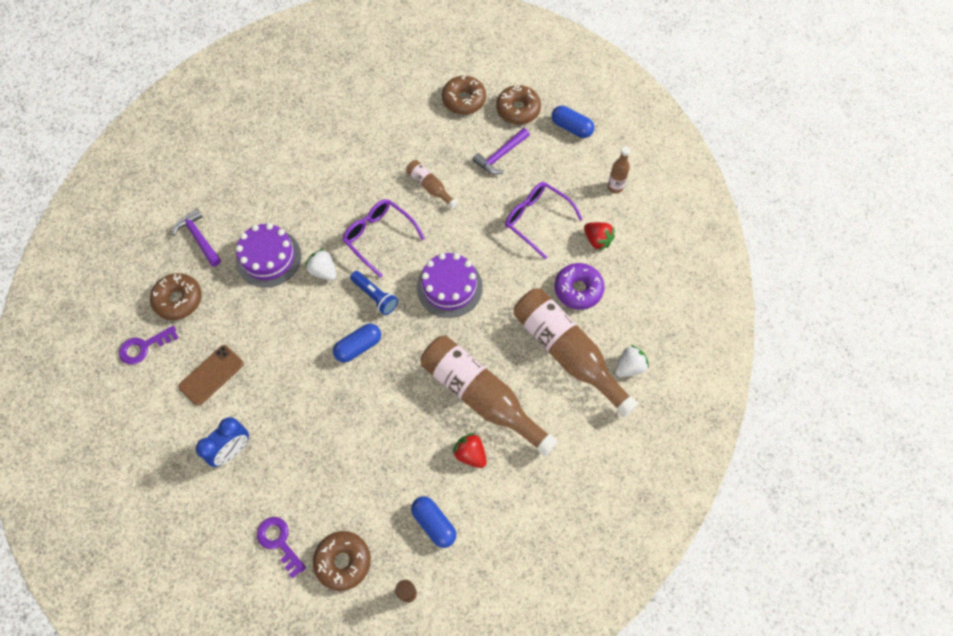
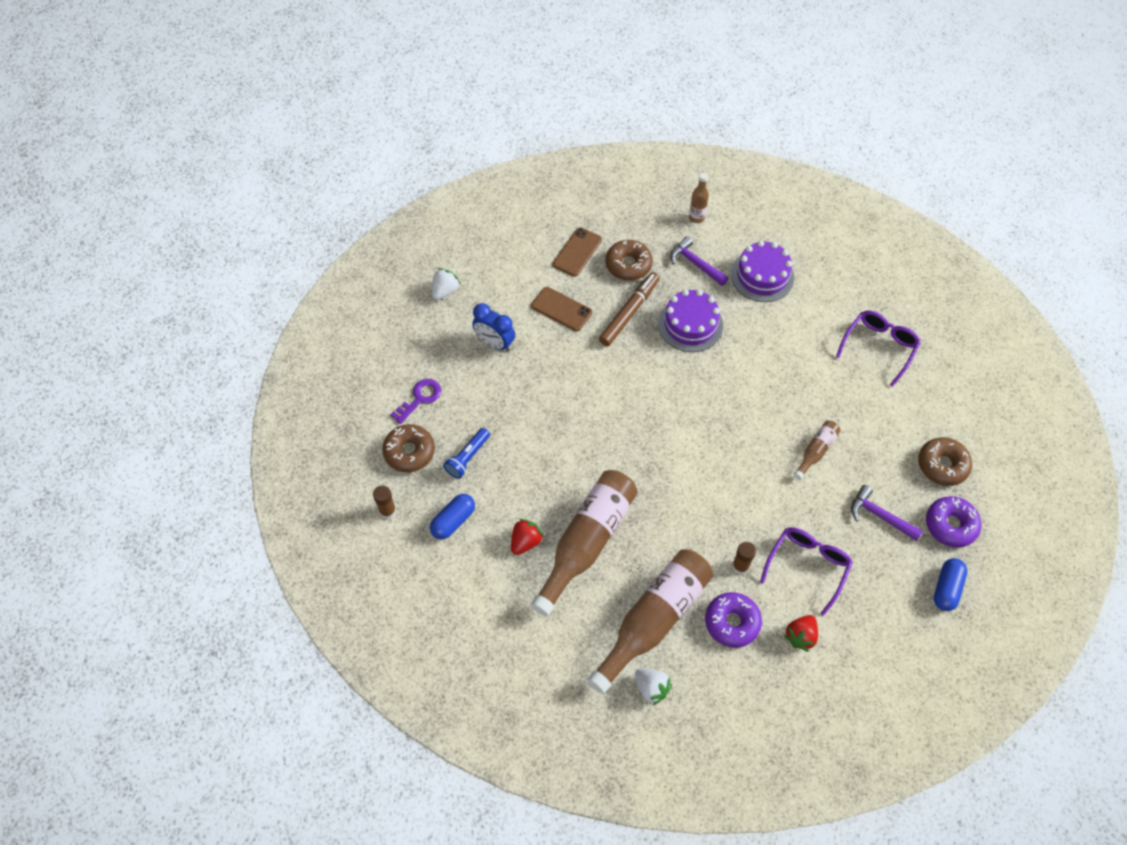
camera: 80 degrees right, 5 degrees down
purple key [119,326,179,365] -> brown phone [553,227,602,277]
purple hammer [172,208,221,267] -> purple hammer turned 90 degrees counterclockwise [670,236,728,286]
white strawberry [305,248,336,280] -> white strawberry moved to [432,268,461,300]
blue capsule [333,324,381,362] -> none
purple glasses [342,199,425,278] -> purple glasses moved to [836,311,921,387]
blue flashlight [350,271,398,315] -> blue flashlight moved to [443,428,490,479]
purple cake [416,253,483,318] -> purple cake moved to [731,241,794,302]
brown donut [496,85,541,124] -> purple donut [926,496,982,548]
brown bottle [607,146,630,193] -> brown bottle moved to [689,173,709,223]
none -> brown marker [599,272,660,346]
none -> brown glue stick [732,542,756,574]

